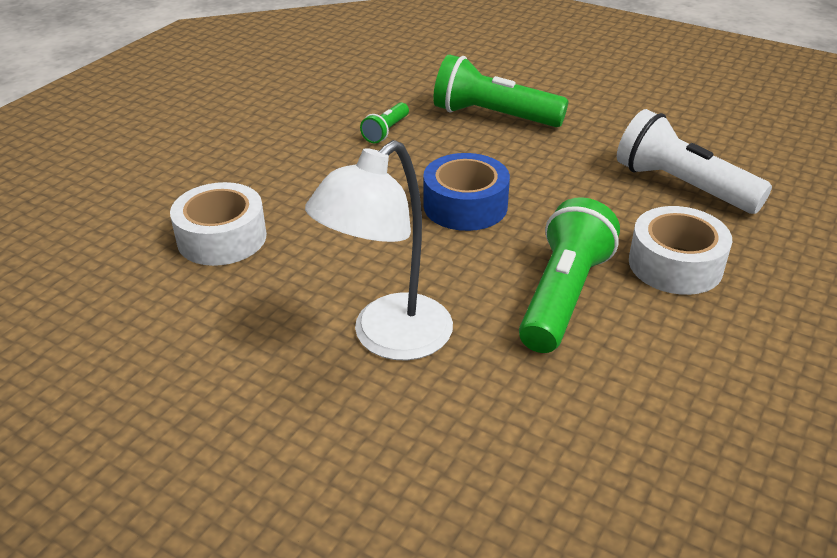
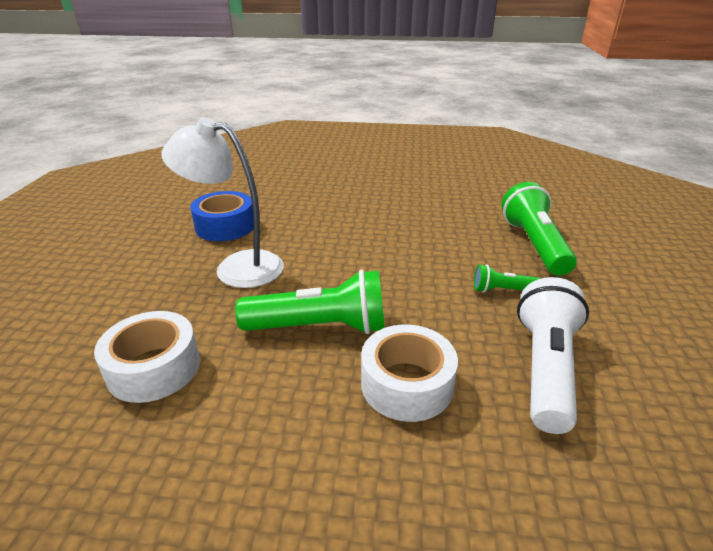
camera: 65 degrees right, 5 degrees down
white tape [170,182,267,266] -> white tape moved to [94,311,200,403]
green flashlight [360,102,409,144] -> green flashlight moved to [474,264,541,292]
blue tape [423,153,510,231] -> blue tape moved to [190,191,254,241]

